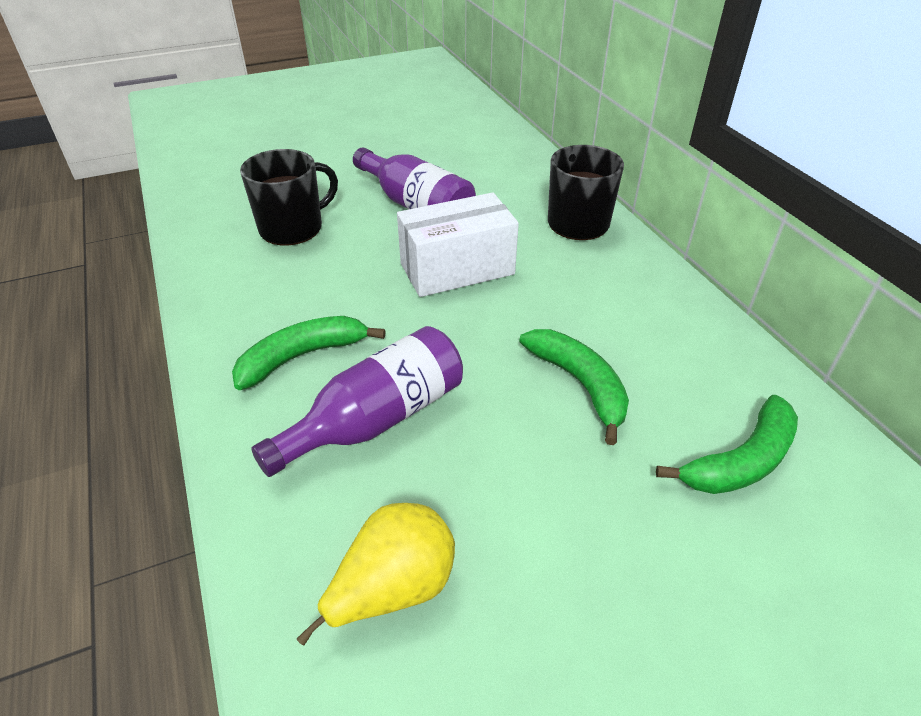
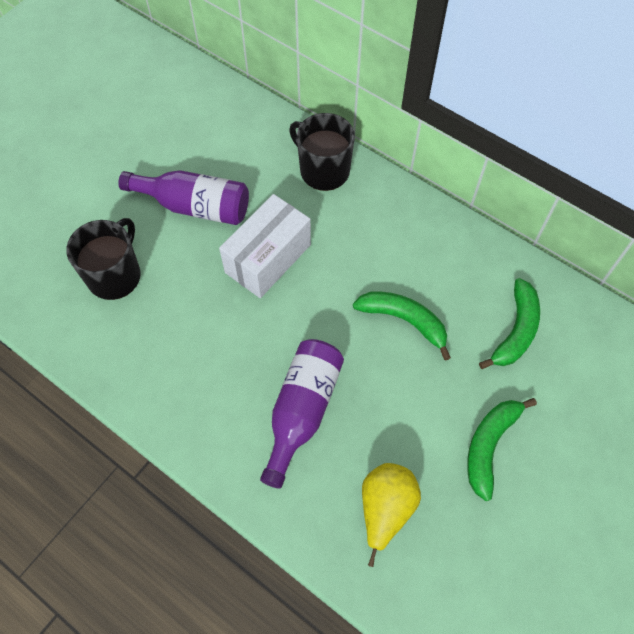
camera: 30 degrees left, 20 degrees up
green banana [232,316,386,390] -> green banana moved to [467,398,537,501]

